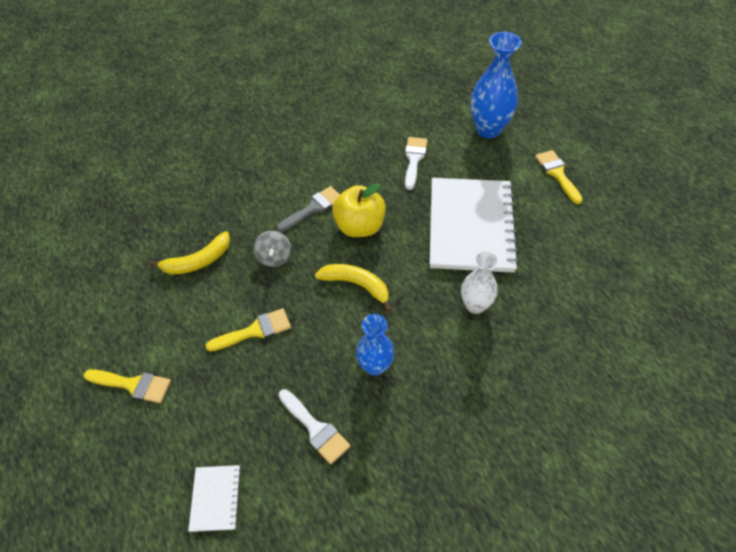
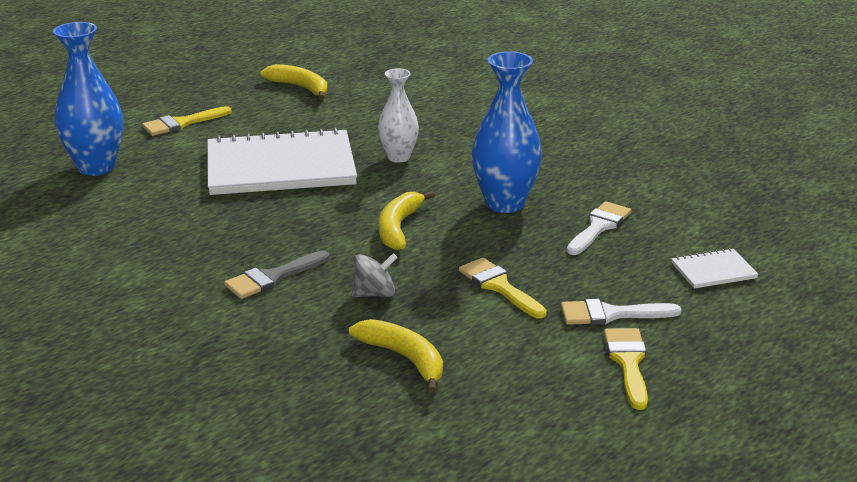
camera: 105 degrees left, 25 degrees down
grey brush [277,186,340,232] -> grey brush turned 75 degrees counterclockwise [224,250,330,299]
yellow apple [332,183,386,237] -> none
blue vase [356,314,394,376] -> blue vase [472,51,542,213], size x1.58
white brush [405,137,428,190] -> white brush moved to [561,299,682,325]
none -> yellow banana [261,64,327,100]

